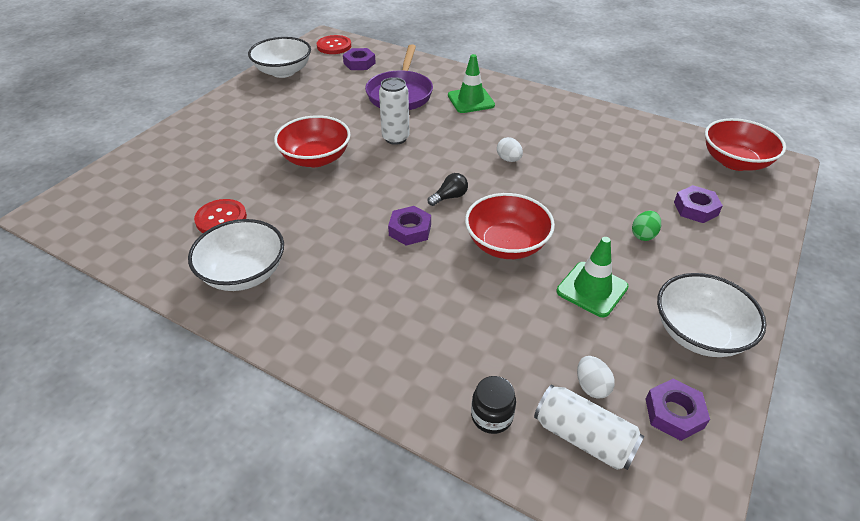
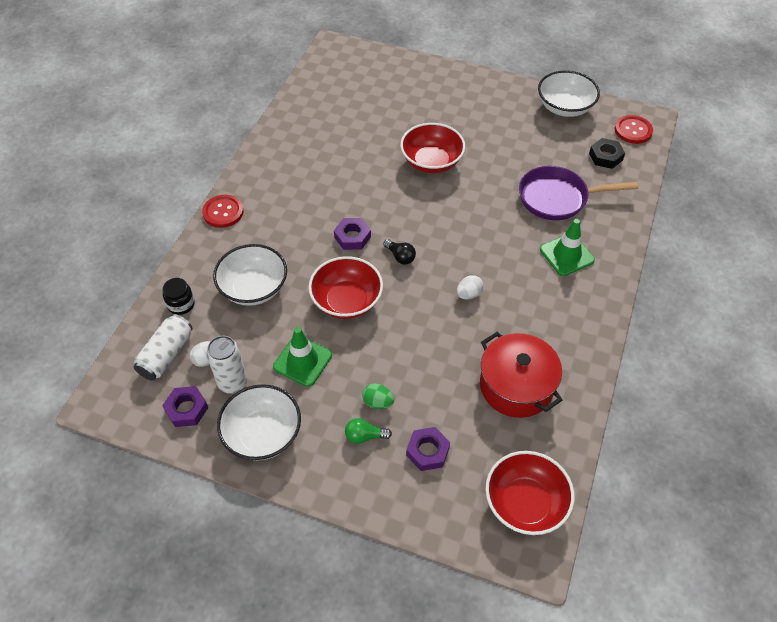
camera: 80 degrees right, 10 degrees up
white bowl [188,219,284,291] -> white bowl moved to [213,244,287,306]
red button [194,199,247,233] -> red button moved to [202,195,243,228]
purple nut [343,48,376,70] -> black nut [589,138,625,169]
white can [379,77,410,145] -> white can moved to [207,336,247,393]
none -> green light bulb [345,418,392,444]
none -> red pot [480,332,562,418]

